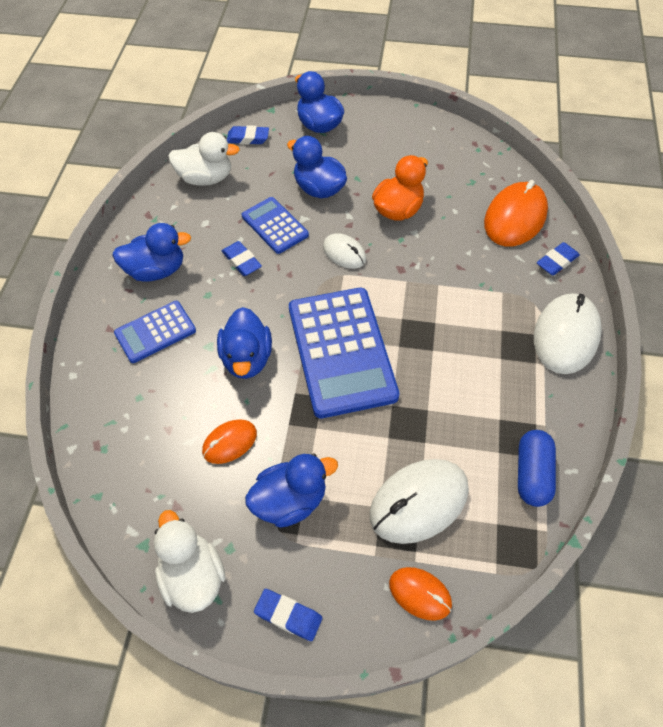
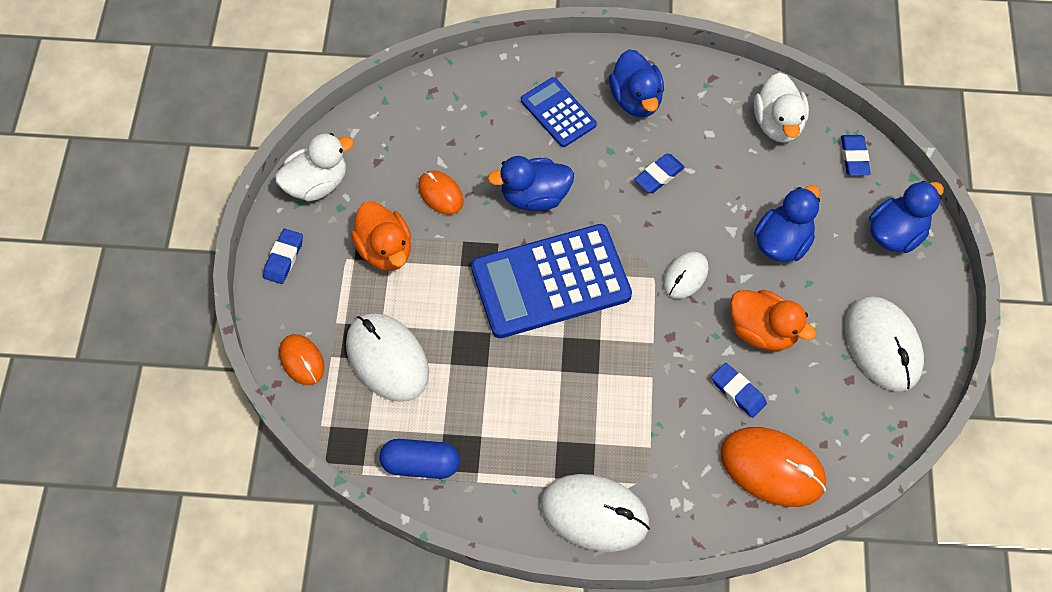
camera: 85 degrees right, 5 degrees up
blue calculator [242,197,309,254] -> none
blue duck [245,454,338,528] -> orange duck [351,201,411,271]
orange mouse [389,567,452,621] -> orange mouse turned 60 degrees counterclockwise [279,334,324,385]
blue eraser [537,242,580,276] -> blue eraser moved to [711,363,767,418]
none -> white mouse [845,296,924,392]

